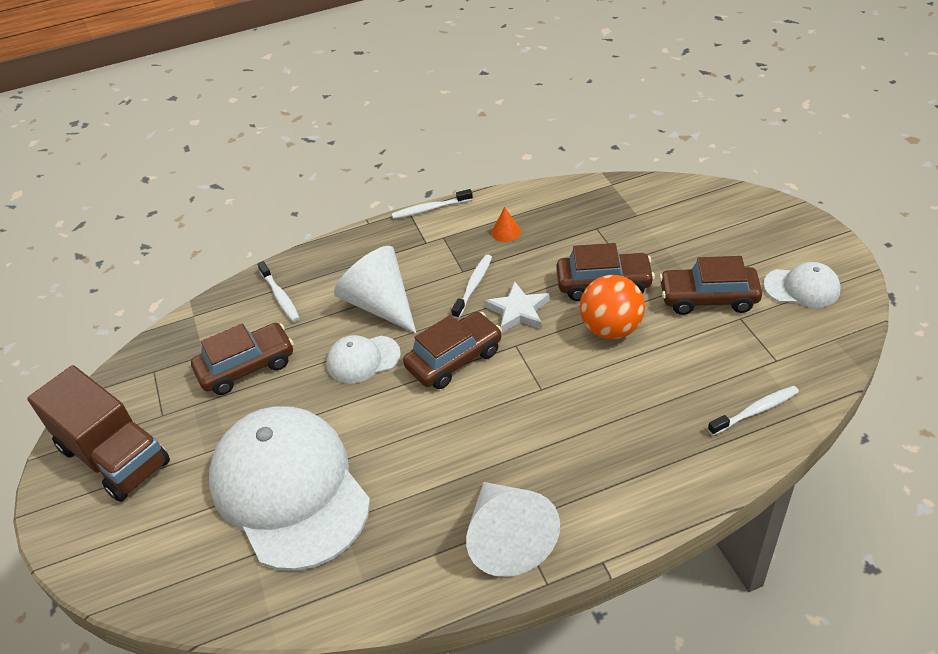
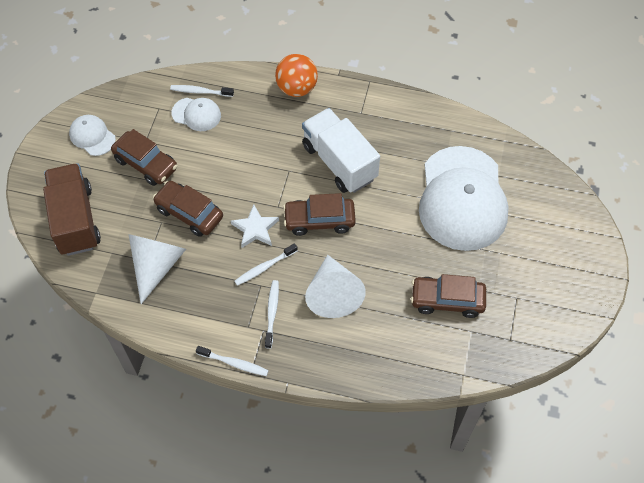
camera: 150 degrees left, 15 degrees up
brown truck [27,365,170,502] -> brown truck moved to [43,163,101,256]
white toothbrush [257,261,300,322] -> white toothbrush moved to [265,280,279,349]
white cap [326,335,401,384] -> white cap moved to [172,98,221,131]
white cone [466,482,560,577] -> white cone moved to [129,234,186,304]
orange cone [491,207,521,242] -> none
orange ball [580,275,645,339] -> orange ball moved to [275,54,318,97]
none -> white truck [302,108,380,193]

